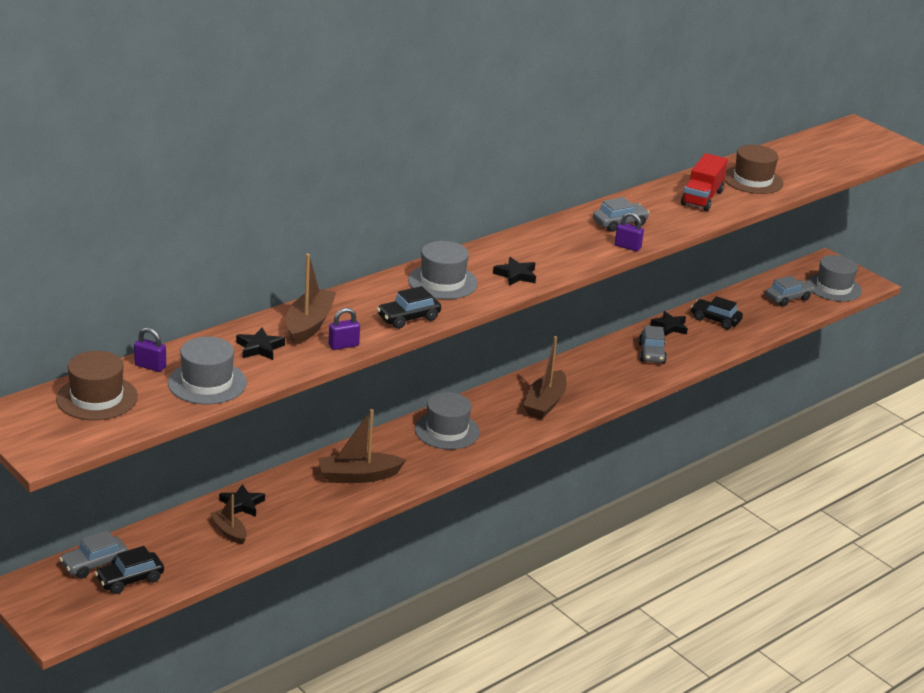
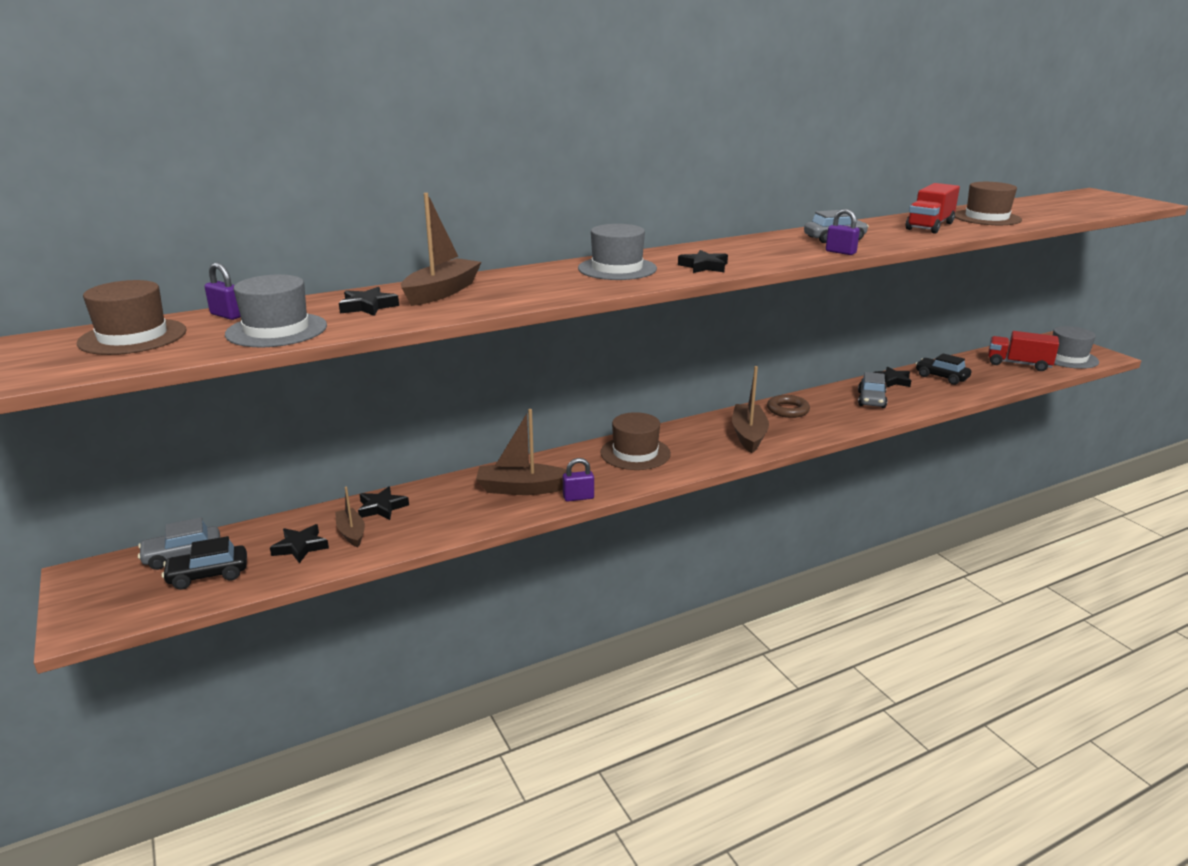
camera: 15 degrees right, 5 degrees down
purple padlock [329,308,360,350] -> purple padlock moved to [563,458,594,502]
black car [377,286,441,329] -> none
grey hat [415,392,480,449] -> brown hat [600,412,671,470]
brown boat [523,336,567,419] -> brown boat turned 150 degrees clockwise [732,366,769,453]
grey car [766,276,813,307] -> red truck [988,331,1059,371]
none -> black star [270,524,329,563]
none -> brown ring [767,395,810,418]

